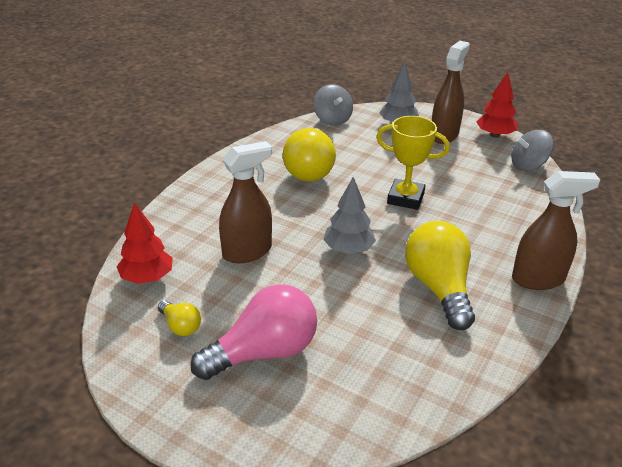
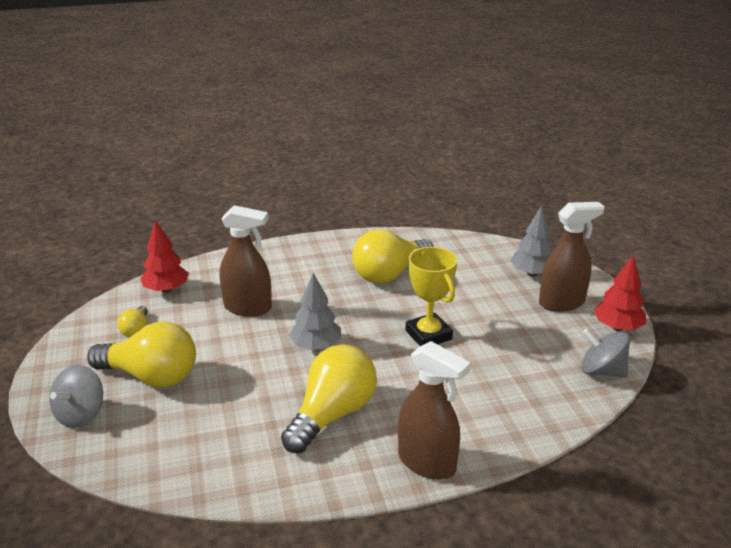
camera: 45 degrees right, 5 degrees down
pink light bulb [190,284,317,380] -> yellow light bulb [87,322,196,388]
grey spinning top [313,84,353,126] -> grey spinning top moved to [49,365,103,428]

